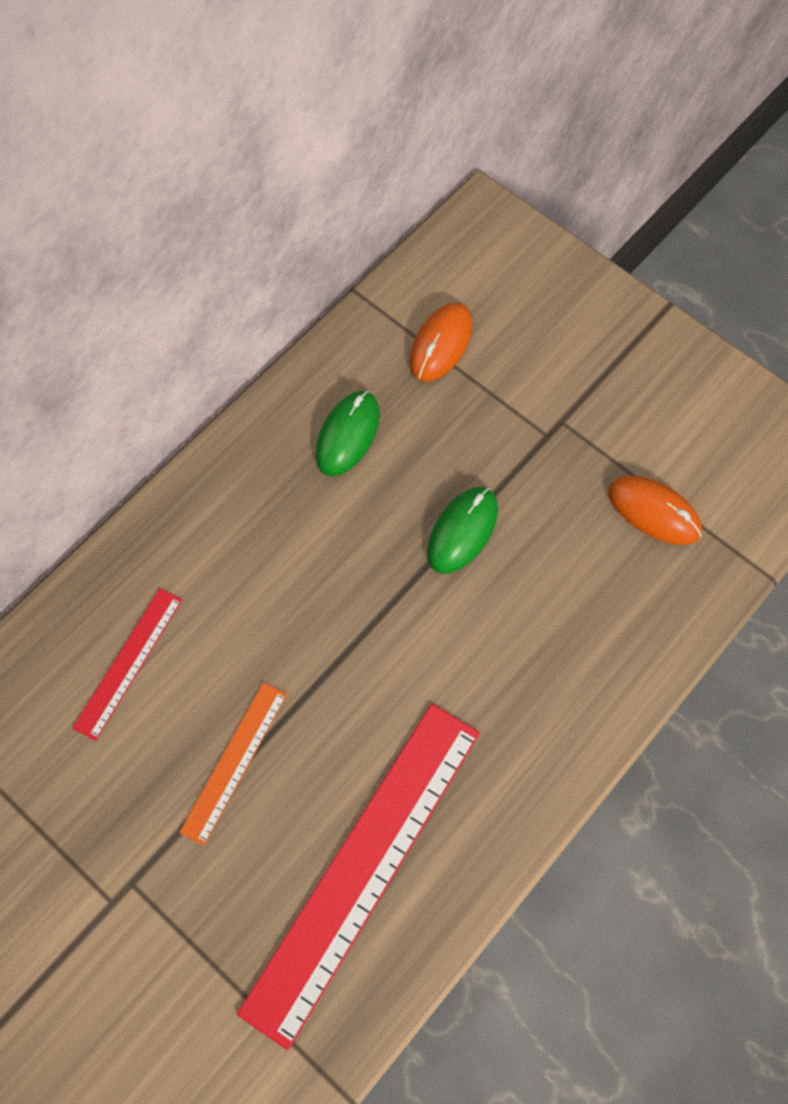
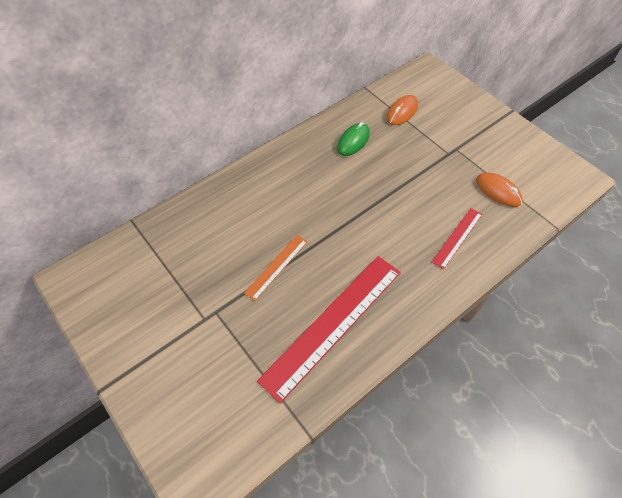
camera: 10 degrees right, 10 degrees down
red ruler [72,588,183,741] -> red ruler moved to [432,208,482,269]
green mouse [427,487,498,574] -> none

